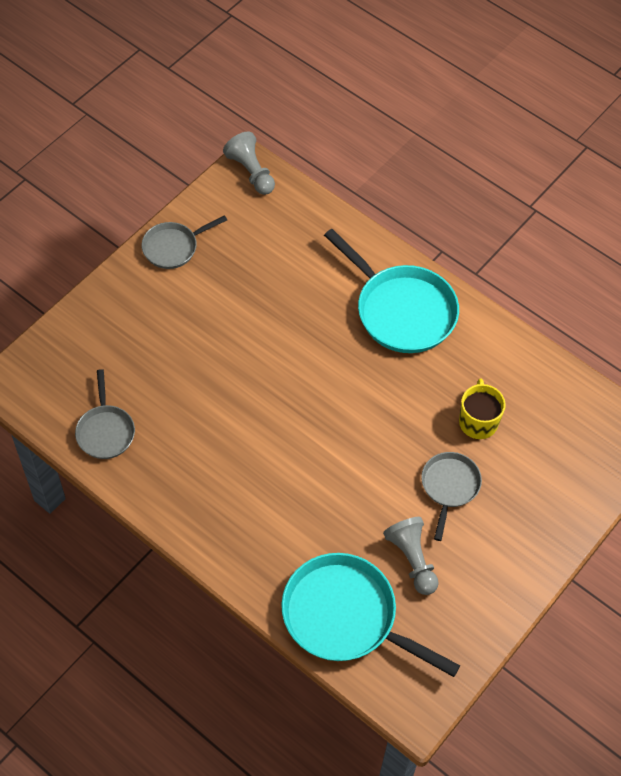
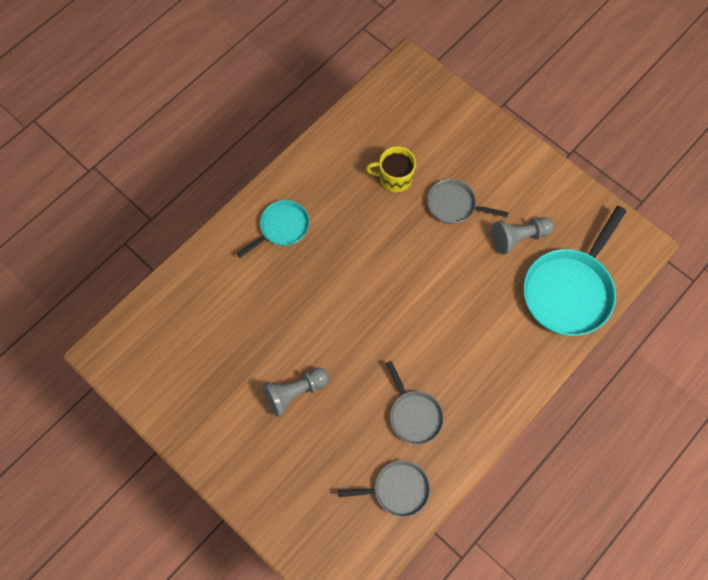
camera: 85 degrees left, 10 degrees up
grey pan [141,215,227,269] -> grey pan moved to [386,361,444,445]
grey pawn [223,131,275,195] -> grey pawn moved to [263,368,329,417]
turquoise pan [324,229,459,353] -> turquoise pan [237,200,310,257], size x0.56

